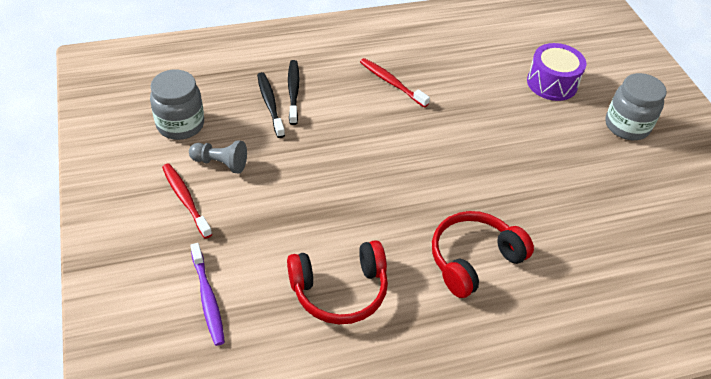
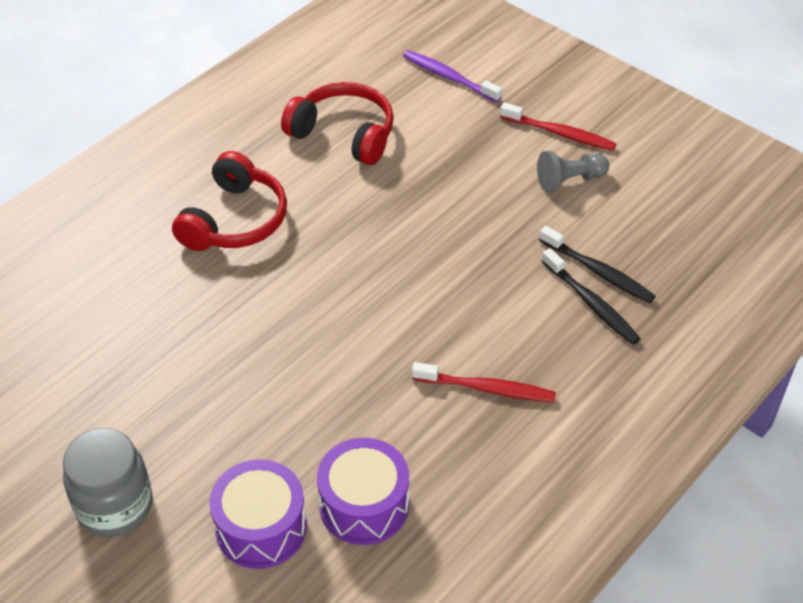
camera: 150 degrees right, 0 degrees up
grey jar [150,70,204,140] -> none
red headphones [287,240,388,324] -> red headphones turned 75 degrees clockwise [281,82,394,165]
none -> purple drum [317,438,409,545]

